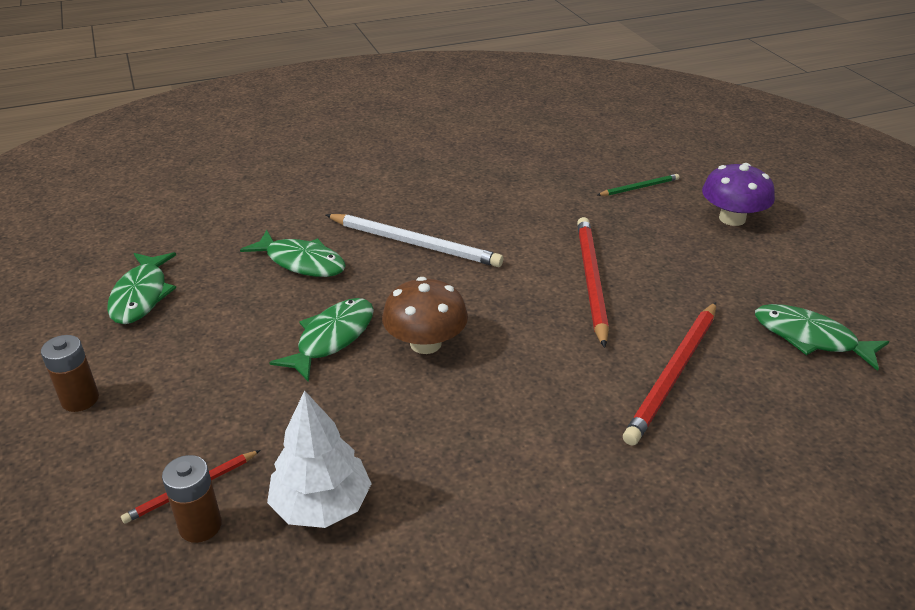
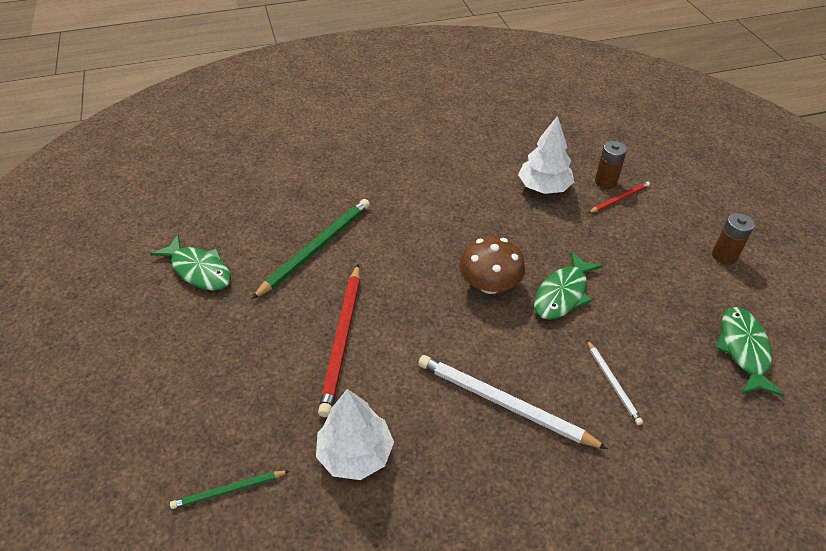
camera: 175 degrees left, 10 degrees up
green fish [240,230,346,277] -> white pencil [587,340,643,425]
red pencil [623,302,716,446] -> green pencil [252,199,370,299]
purple mushroom [702,163,775,226] -> none
none -> white tree [316,389,394,480]

